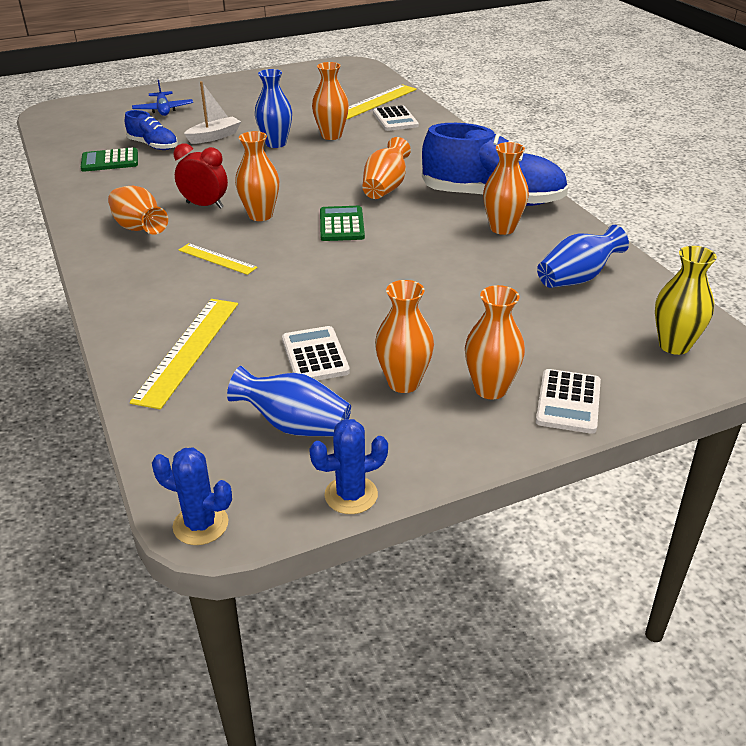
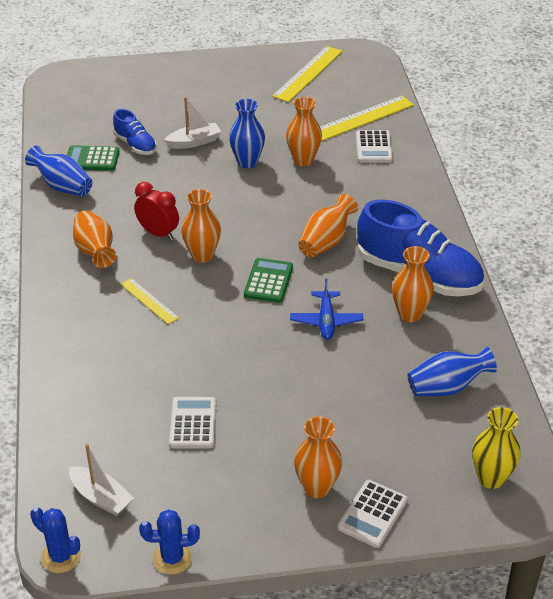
camera: 15 degrees right, 5 degrees up
yellow ruler [130,299,238,409] -> yellow ruler moved to [272,46,343,102]
blue plane [132,80,193,116] -> blue plane moved to [290,279,363,340]
blue vase [227,366,351,437] -> blue vase moved to [25,145,92,196]
orange vase [375,280,434,393] -> none
none -> white boat [69,444,134,516]

